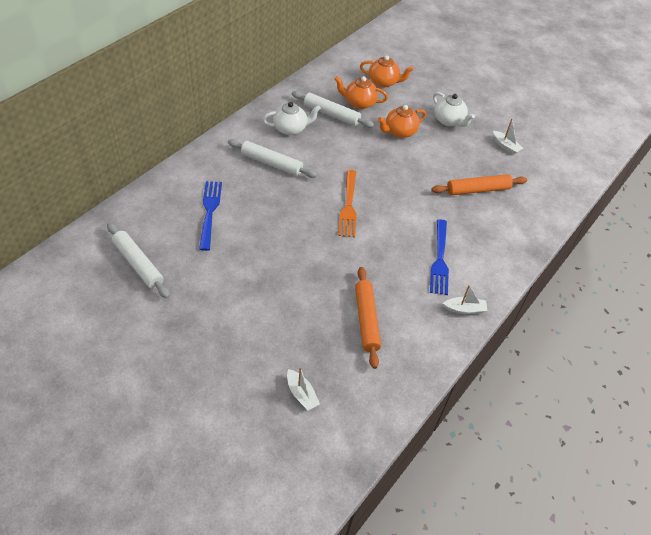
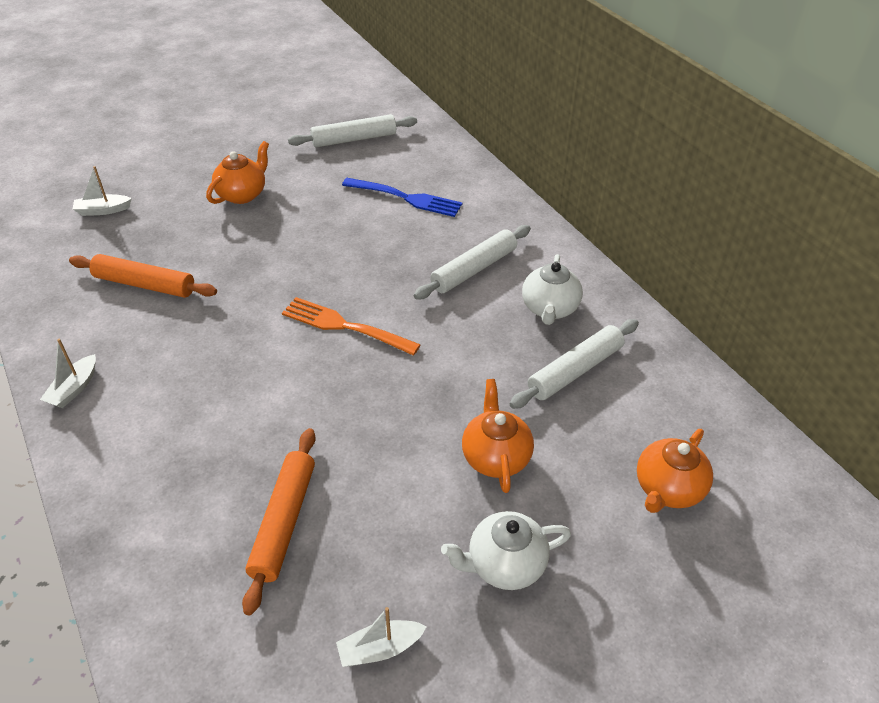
camera: 115 degrees right, 5 degrees down
orange teapot [335,76,388,109] -> orange teapot moved to [206,141,269,204]
blue fork [430,219,449,295] -> none

